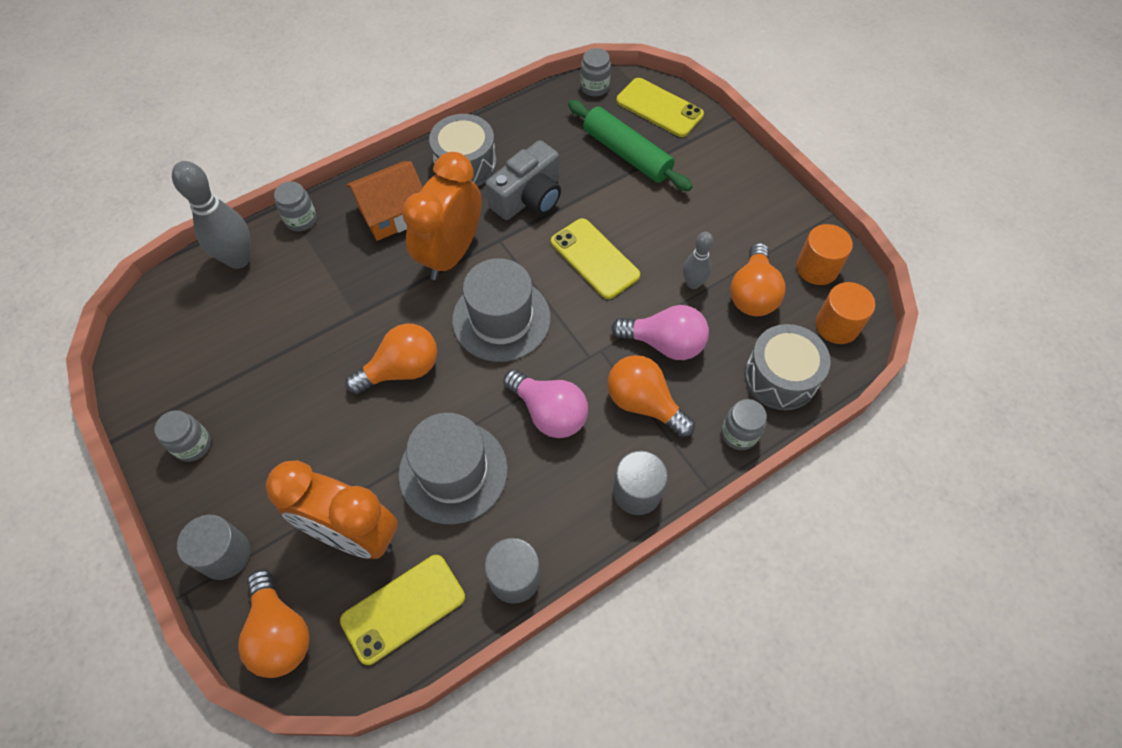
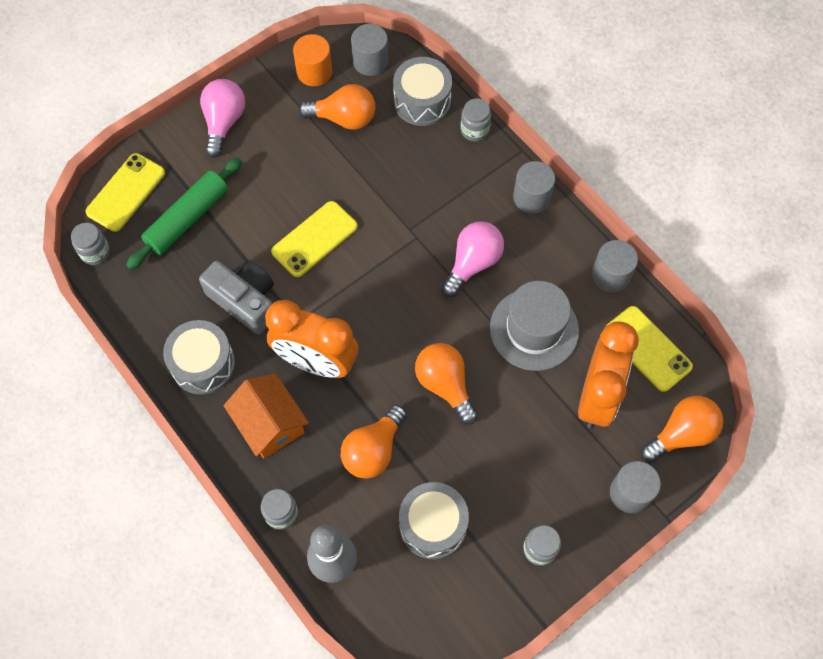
camera: 95 degrees left, 5 degrees up
grey hat [452,258,551,362] -> none
orange light bulb [607,355,695,437] -> orange light bulb moved to [341,405,407,479]
pink light bulb [611,305,709,360] -> pink light bulb moved to [200,79,245,158]
grey bowling pin [683,232,714,289] -> none
orange cylinder [816,282,875,344] -> grey cylinder [351,24,388,76]
none -> grey drum [399,482,469,559]

